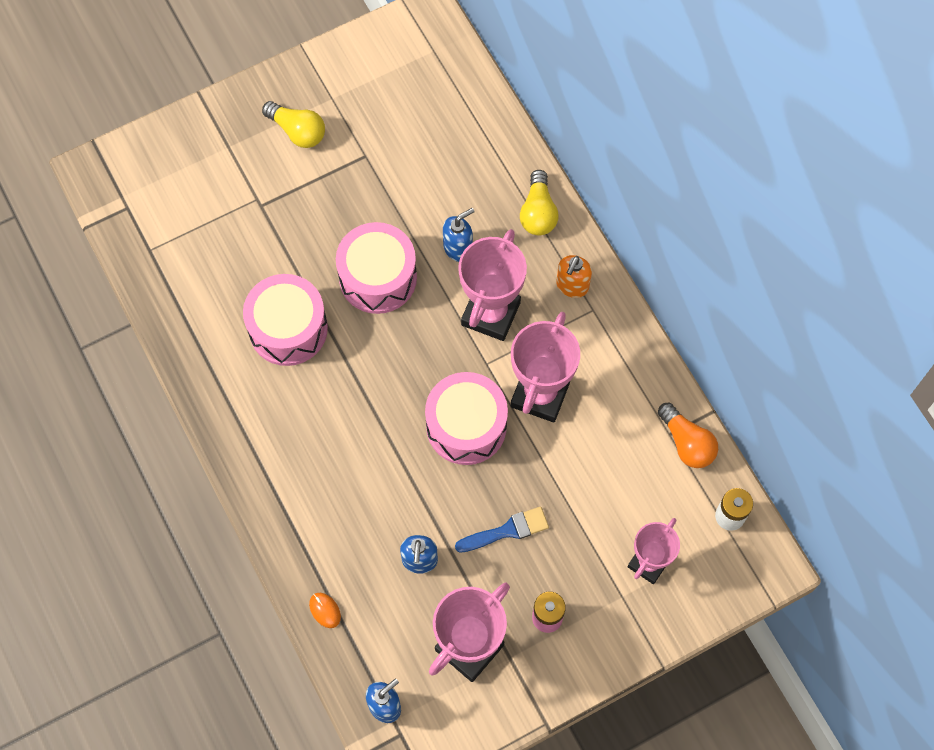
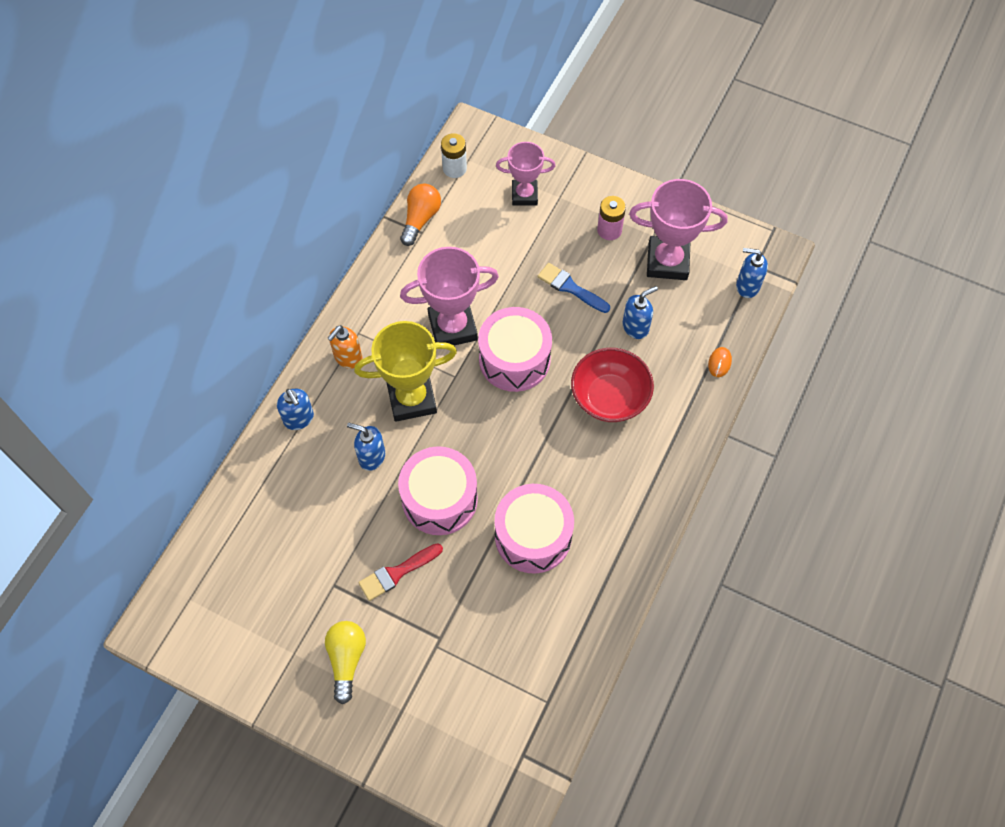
camera: 125 degrees left, 5 degrees down
pink trophy [458,229,527,341] -> yellow trophy [354,321,457,422]
yellow light bulb [520,170,559,235] -> blue soap dispenser [277,389,314,430]
orange soap dispenser [556,255,592,298] -> orange soap dispenser turned 135 degrees clockwise [327,325,363,369]
none -> red brush [358,543,443,601]
none -> red bowl [571,348,654,422]

